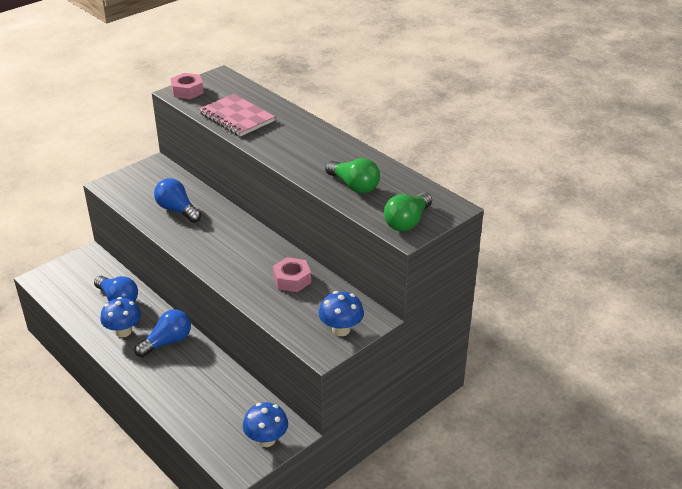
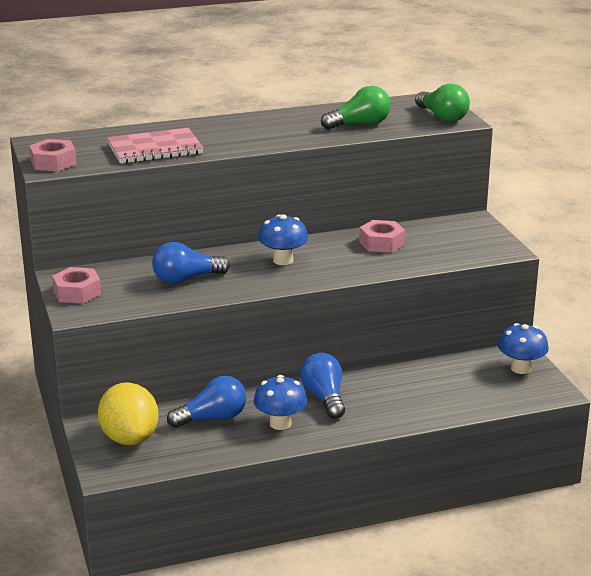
camera: 65 degrees left, 10 degrees down
blue mushroom [318,291,364,336] -> blue mushroom moved to [258,214,308,265]
none -> pink nut [52,267,101,304]
none -> yellow lemon [98,382,159,445]

